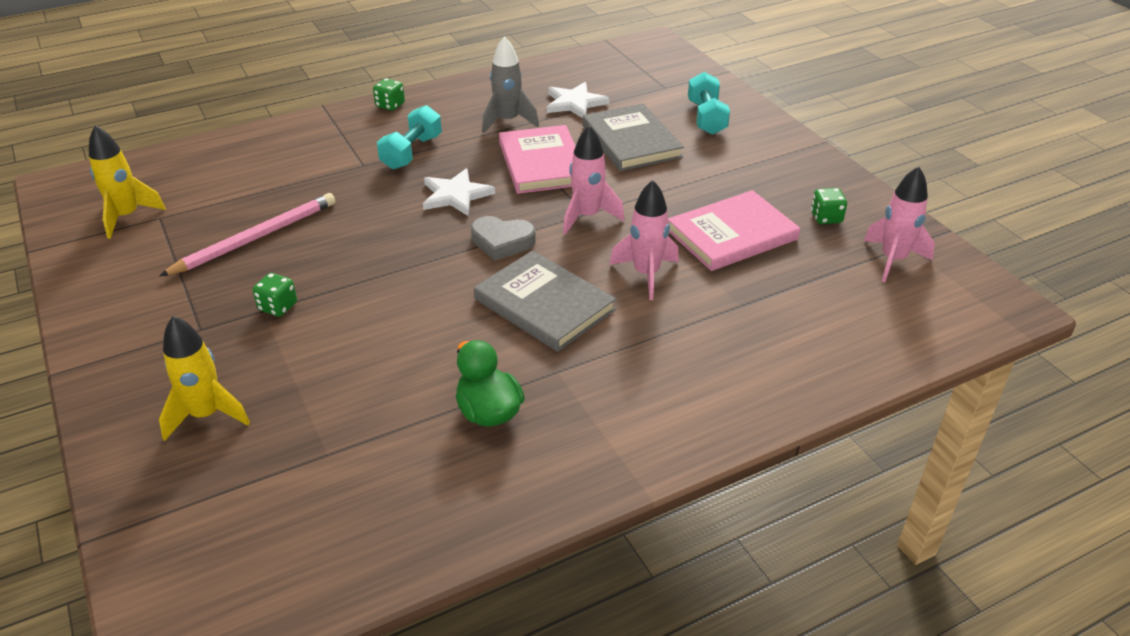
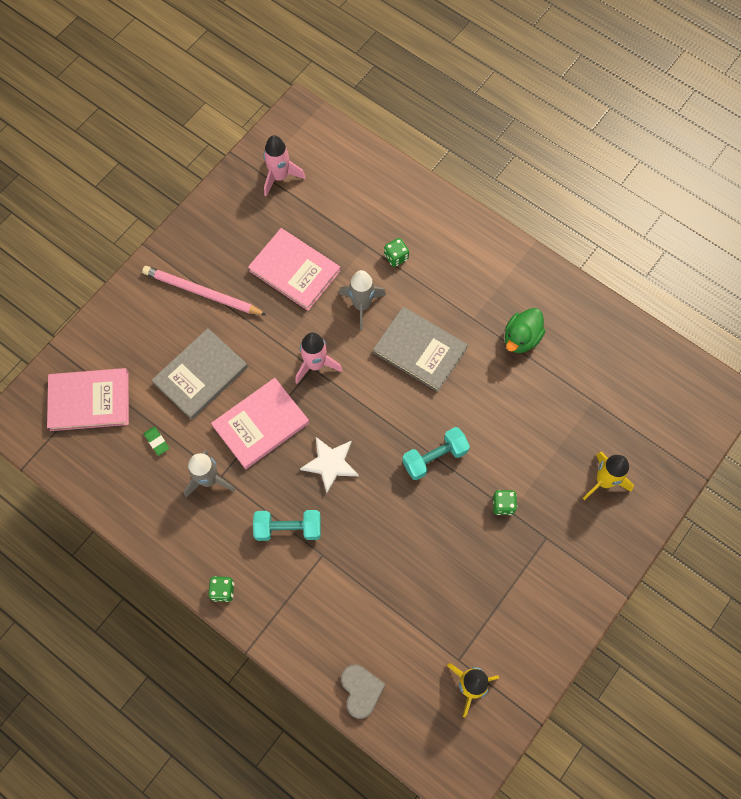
camera: 115 degrees left, 30 degrees up
pink pencil [159,193,335,276] -> pink pencil moved to [142,266,266,315]
grey heart [471,216,536,261] -> grey heart moved to [341,665,386,719]
grey book [474,250,616,352] -> grey book turned 75 degrees counterclockwise [373,307,468,392]
white star [546,82,610,118] -> green eraser [144,426,169,456]
pink rocket [609,180,679,300] -> grey rocket [339,270,386,331]
turquoise dumbbell [688,72,730,135] -> turquoise dumbbell moved to [402,427,470,480]
green dice [811,188,847,224] -> green dice moved to [384,238,409,267]
none -> pink book [47,368,129,431]

